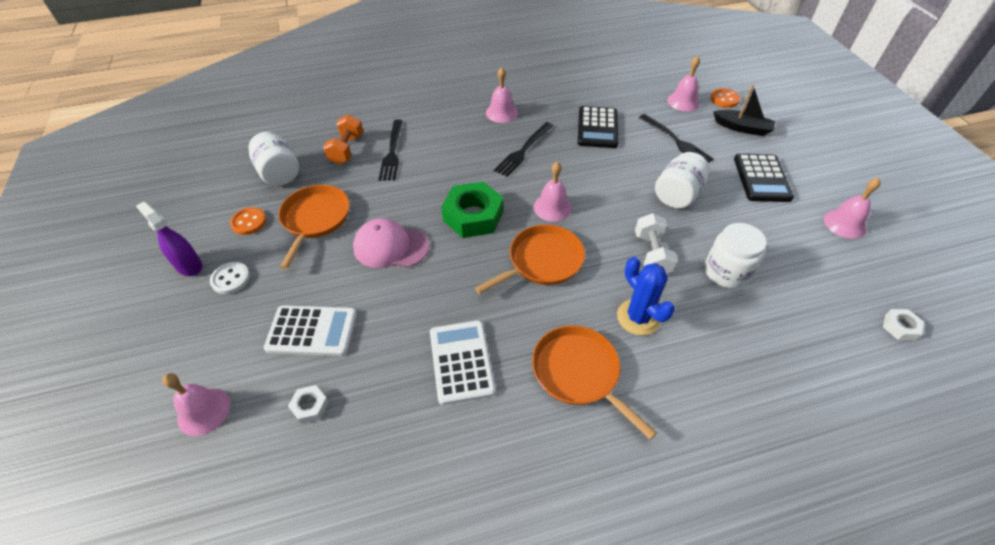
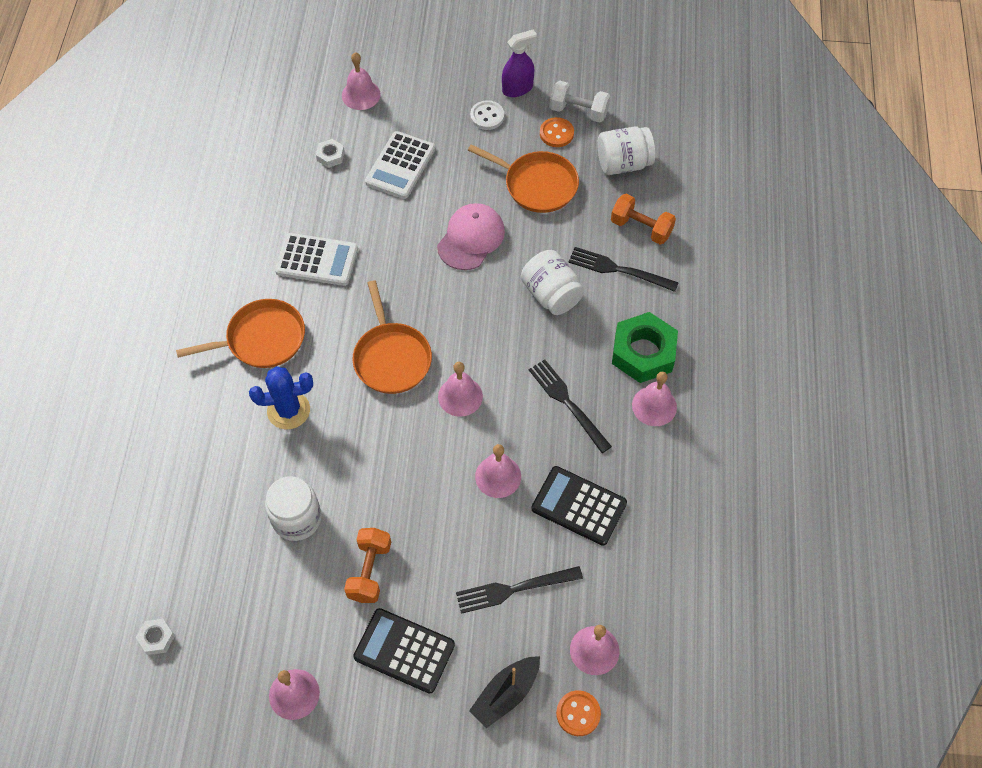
camera: 110 degrees right, 10 degrees up
green nut [441,182,503,238] -> green nut moved to [612,312,678,383]
white dumbbell [635,213,678,274] -> white dumbbell moved to [550,81,610,123]
white jar [655,152,709,209] -> white jar moved to [521,250,584,315]
none -> orange dumbbell [344,528,391,603]
none -> pink bell [475,444,521,498]

